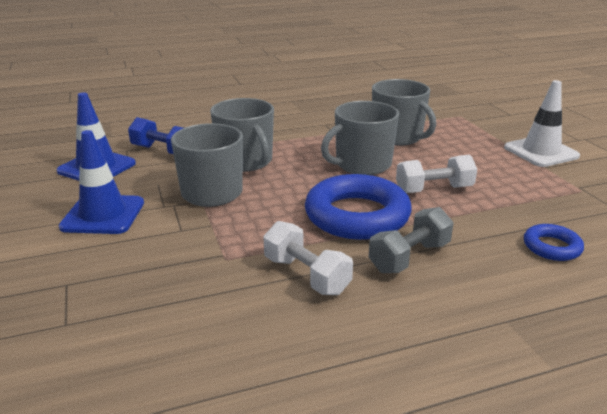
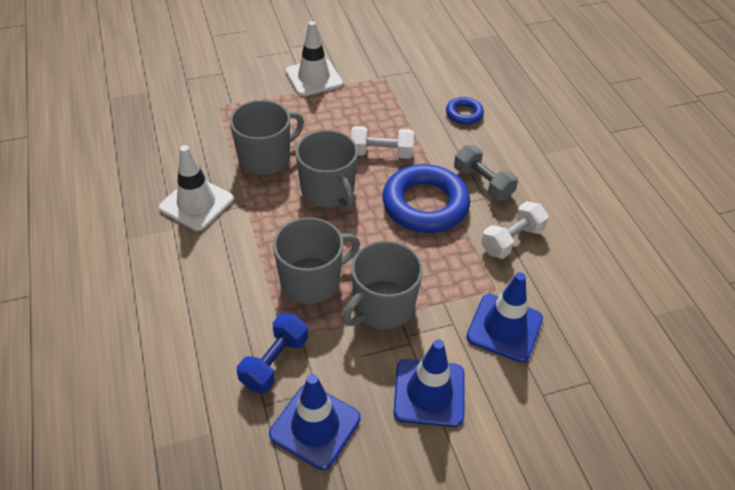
camera: 90 degrees left, 20 degrees up
white dumbbell [396,155,477,193] -> white dumbbell turned 75 degrees counterclockwise [351,126,414,159]
none -> white traffic cone [159,145,234,231]
none -> blue traffic cone [466,272,543,363]

